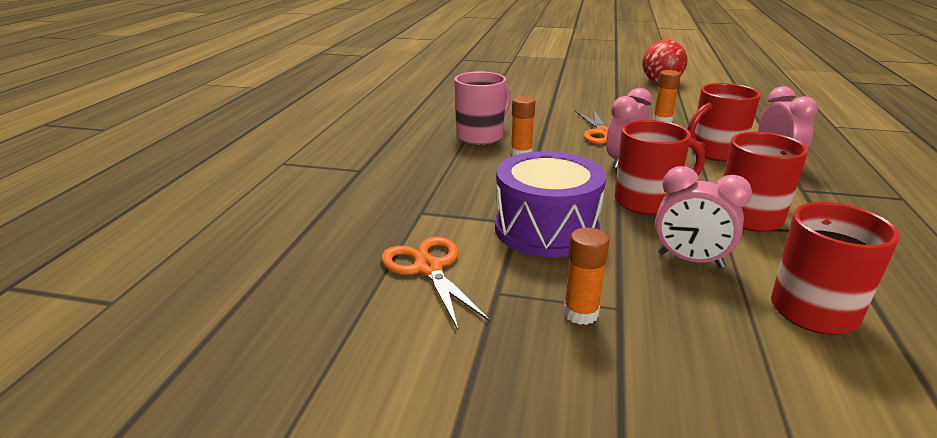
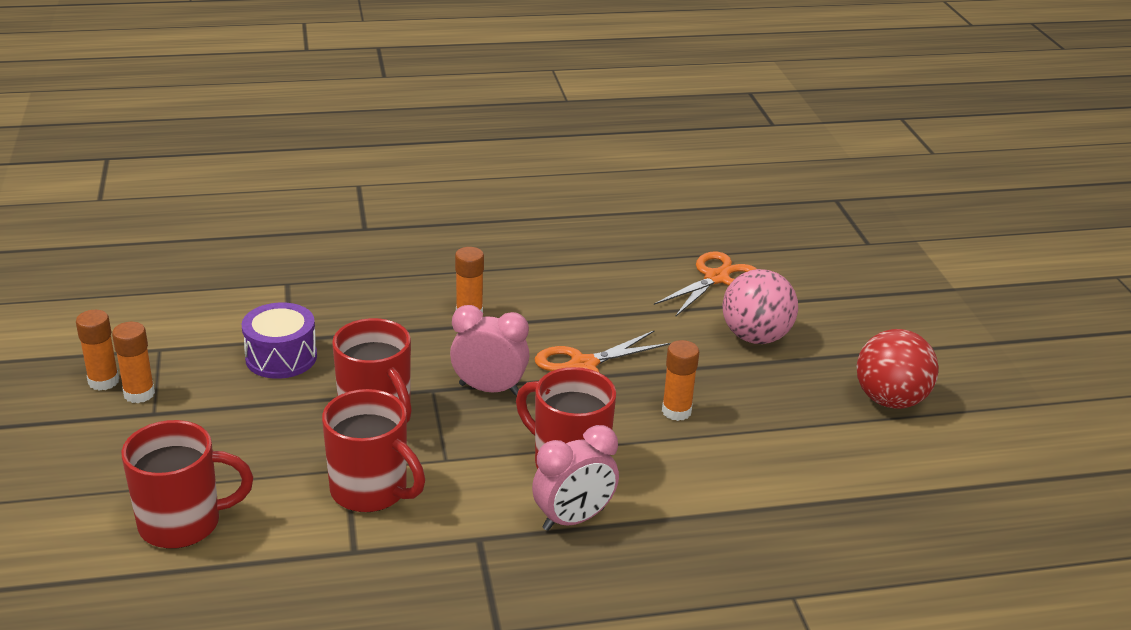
camera: 65 degrees right, 5 degrees up
orange scissors [381,237,491,329] -> orange scissors moved to [654,251,757,317]
pink mug [454,71,511,145] -> none
purple drum [495,151,606,257] -> purple drum [242,302,317,379], size x0.66
pink clock [655,166,752,268] -> none
none -> orange glue stick [76,310,119,391]
none -> pink ball [722,269,798,344]

